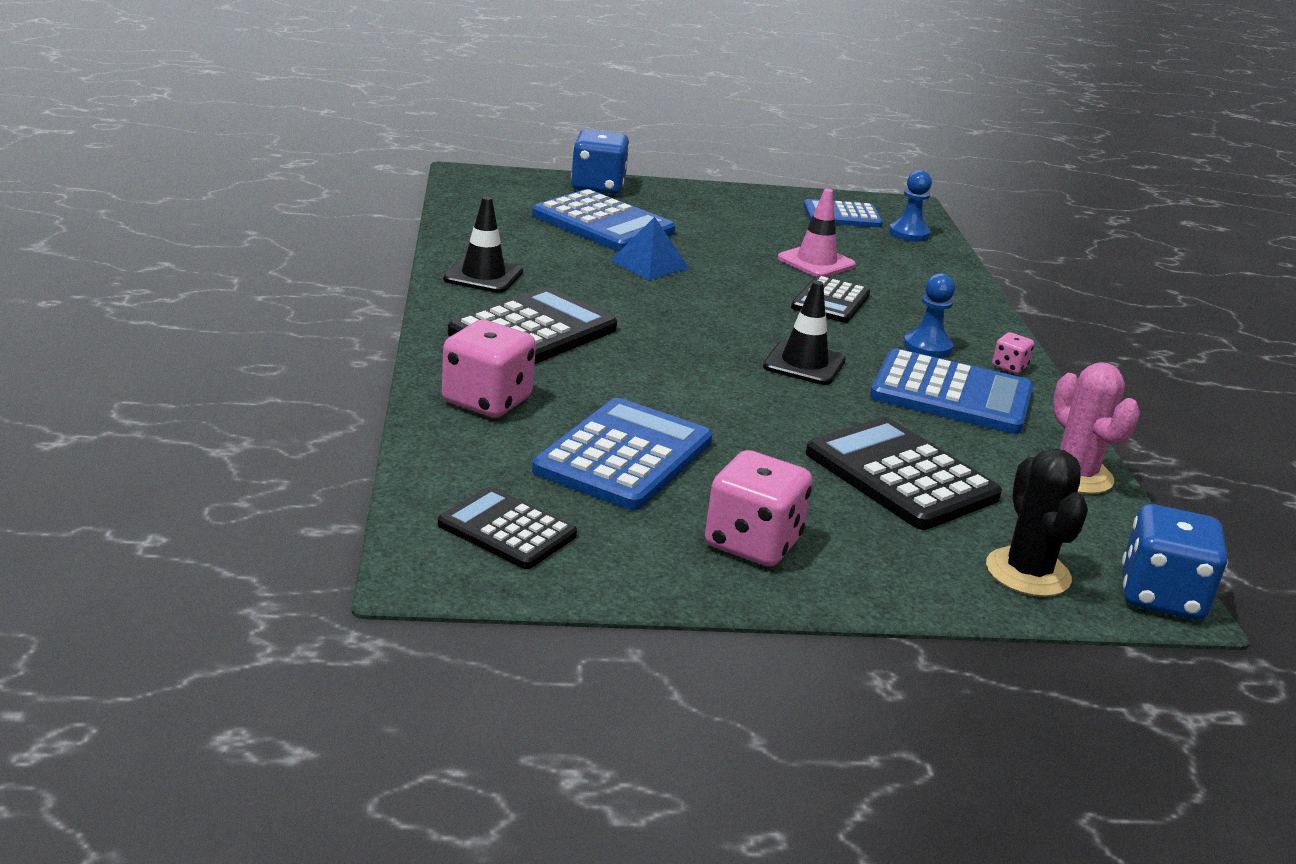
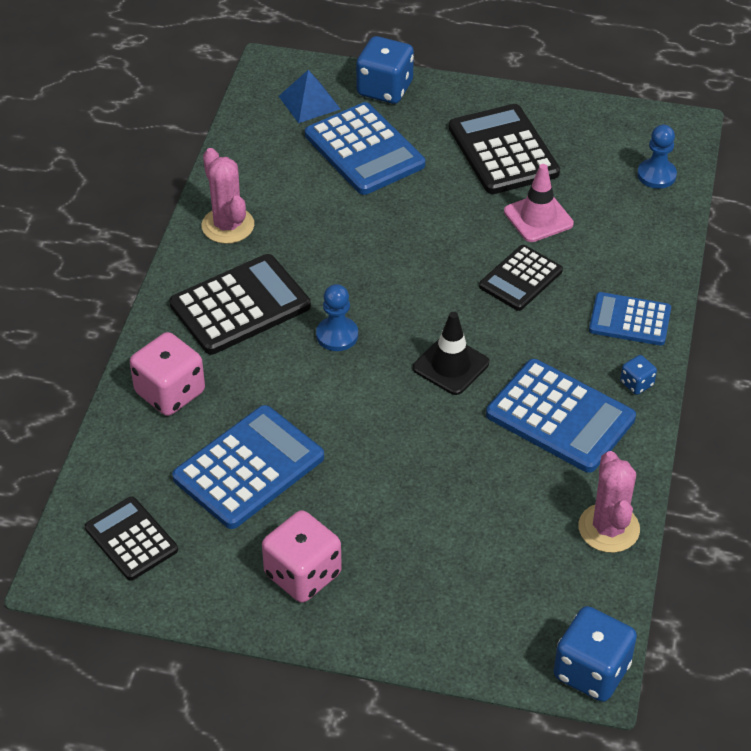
camera: 20 degrees right, 20 degrees up
black traffic cone [443,196,523,293] -> pink cactus [202,148,254,244]
blue pyramid [610,217,689,280] -> blue pyramid moved to [279,70,340,123]
blue calculator [803,199,883,228] -> blue calculator moved to [589,292,671,346]
black calculator [806,417,1002,530] -> black calculator moved to [449,104,560,194]
blue pawn [903,273,955,358] -> blue pawn moved to [316,284,358,351]
black cactus [986,449,1088,597] -> none
pink dice [992,332,1034,374] -> blue dice [620,355,657,395]

